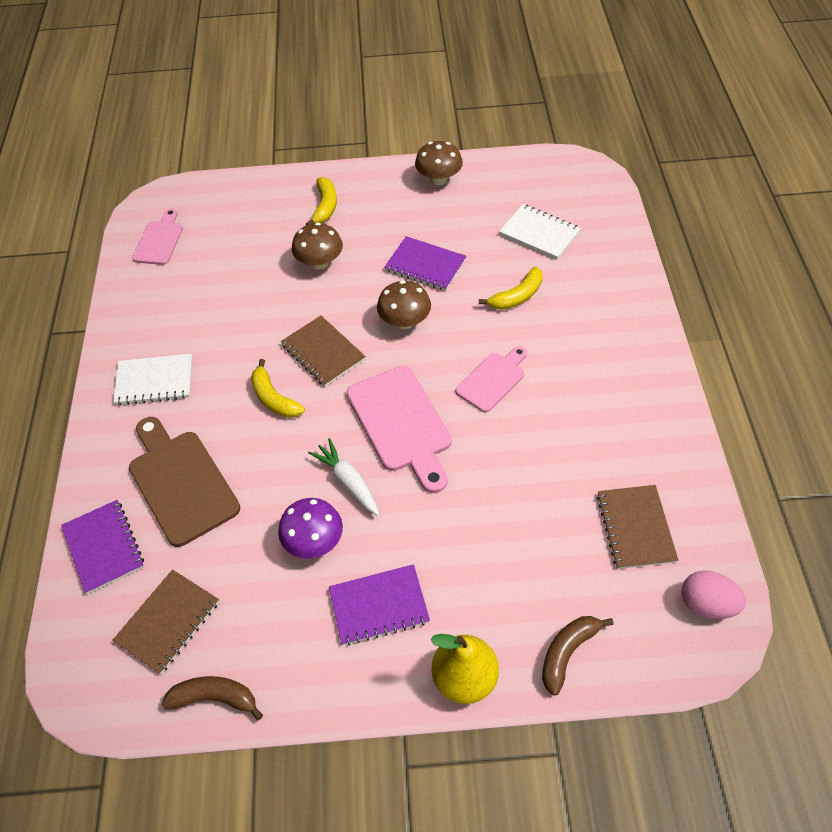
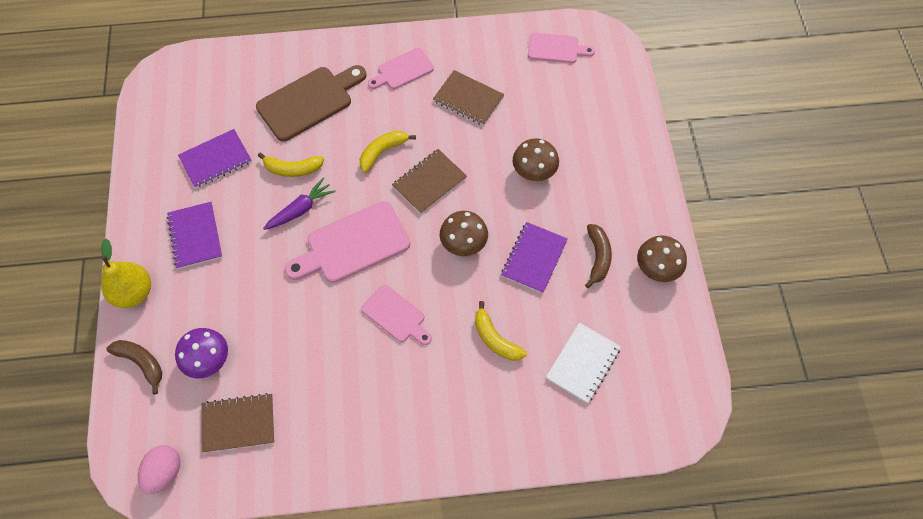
camera: 85 degrees right, 10 degrees up
purple notebook [61,500,144,594] -> purple notebook moved to [178,129,252,188]
brown notebook [112,569,219,674] -> brown notebook moved to [433,70,504,126]
white notebook [113,354,192,405] -> pink cutting board [368,48,434,89]
brown banana [162,676,263,720] -> brown banana moved to [585,224,612,288]
purple mushroom [278,498,343,559] -> purple mushroom moved to [175,328,228,378]
yellow banana [306,177,337,225] -> yellow banana moved to [258,153,324,177]
white carrot [308,438,379,516] -> purple carrot [263,178,336,230]

